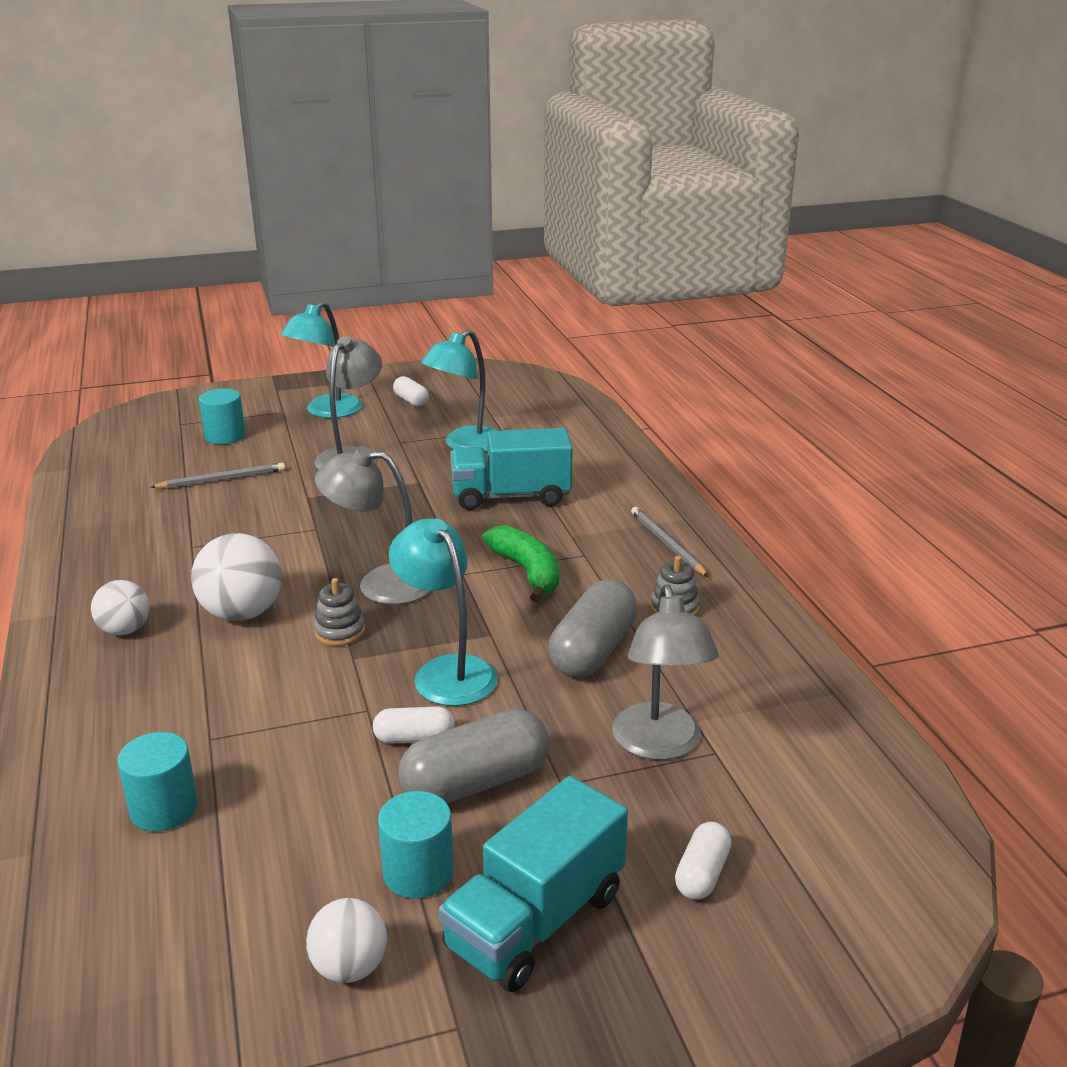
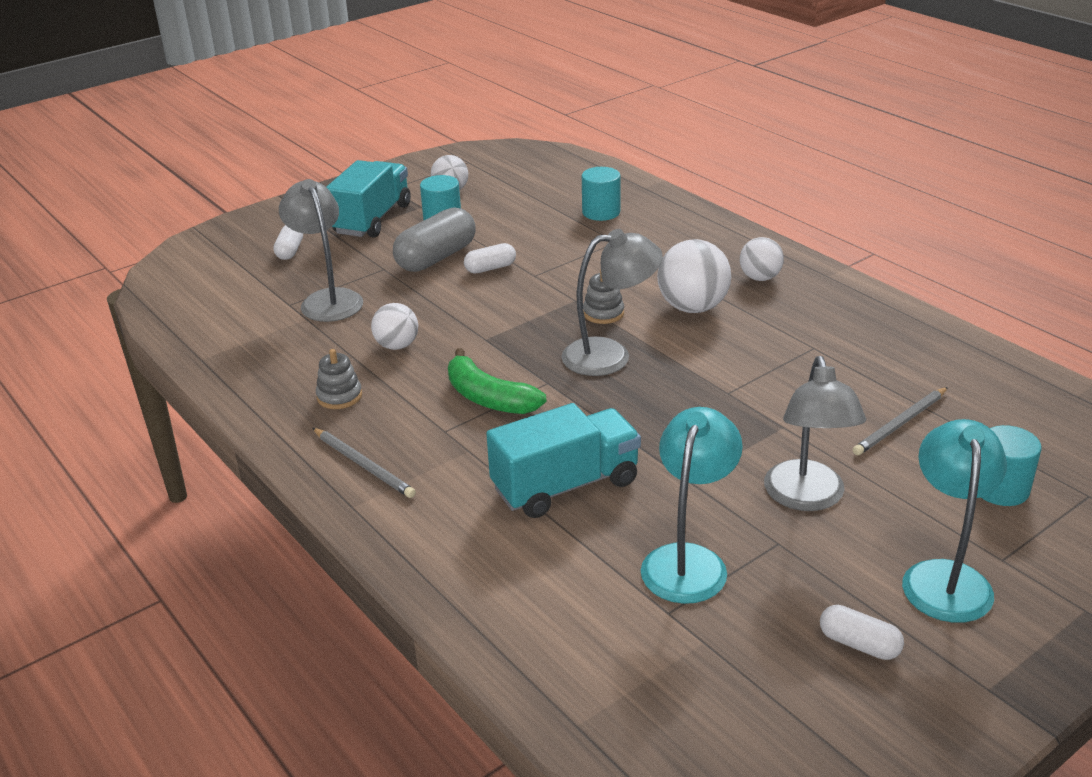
camera: 160 degrees right, 5 degrees up
turquoise lamp [389,519,498,706] -> none
grey capsule [548,579,637,678] -> white ball [371,303,418,350]

